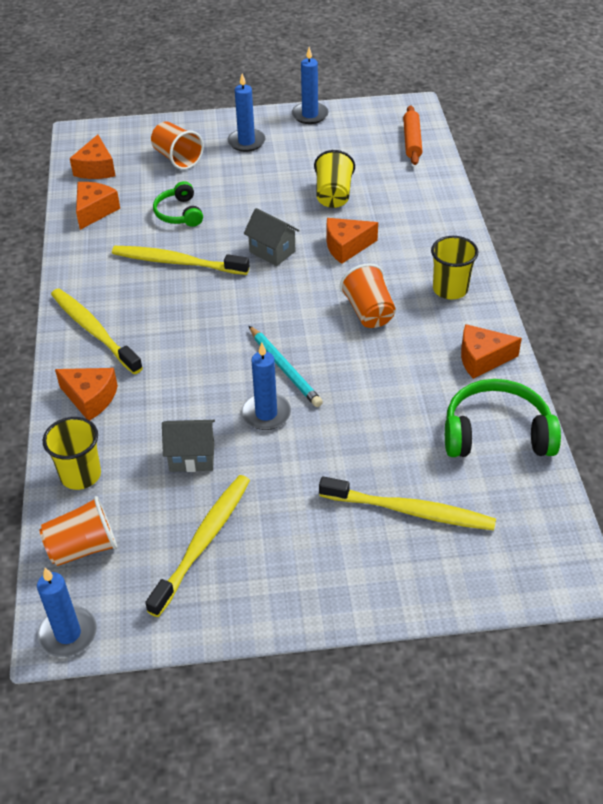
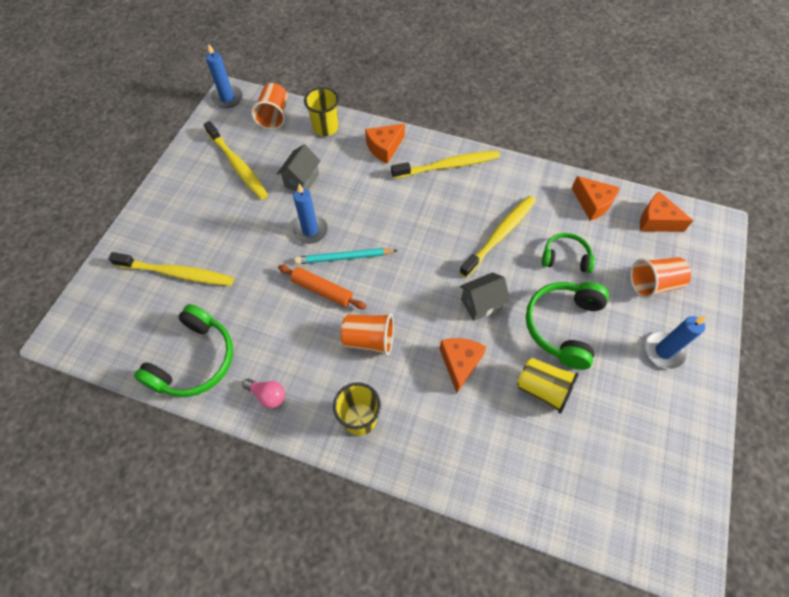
camera: 115 degrees right, 15 degrees up
blue candle [292,47,329,124] -> none
yellow toothbrush [319,476,496,530] -> yellow toothbrush turned 120 degrees counterclockwise [108,252,234,286]
orange rolling pin [403,105,423,165] -> orange rolling pin moved to [278,265,366,309]
orange cheese [461,324,522,379] -> pink light bulb [242,379,285,408]
none -> green headphones [526,282,609,370]

